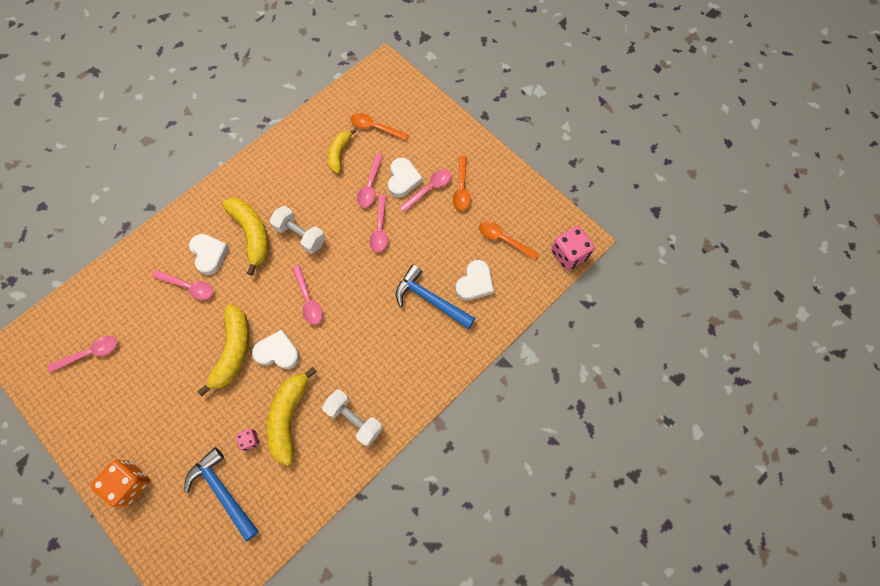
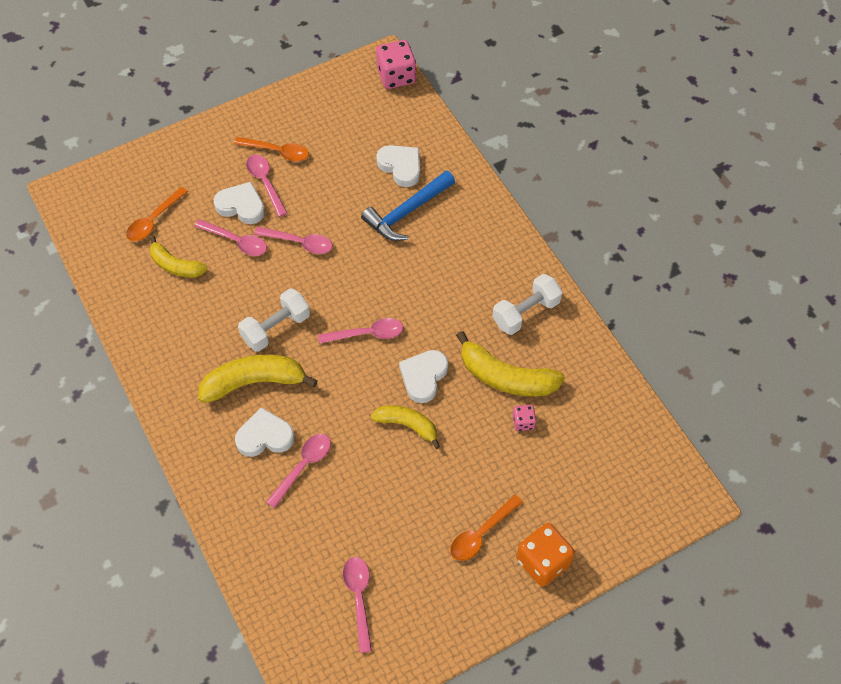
camera: 75 degrees left, 10 degrees down
blue hammer [184,447,259,542] -> none
yellow banana [197,304,249,396] -> yellow banana [371,405,440,449], size x0.64
orange spoon [479,221,538,260] -> orange spoon moved to [450,495,523,561]

